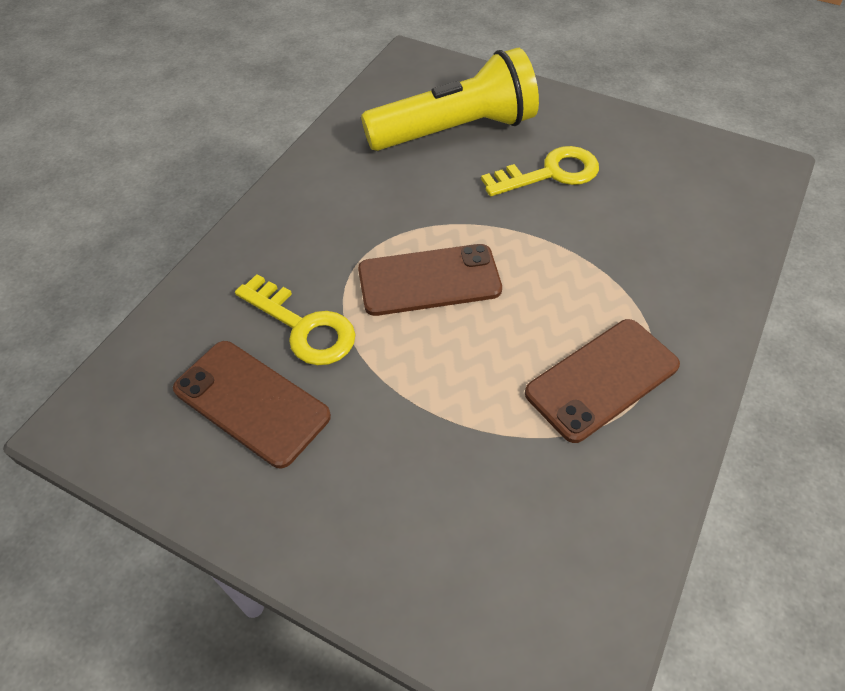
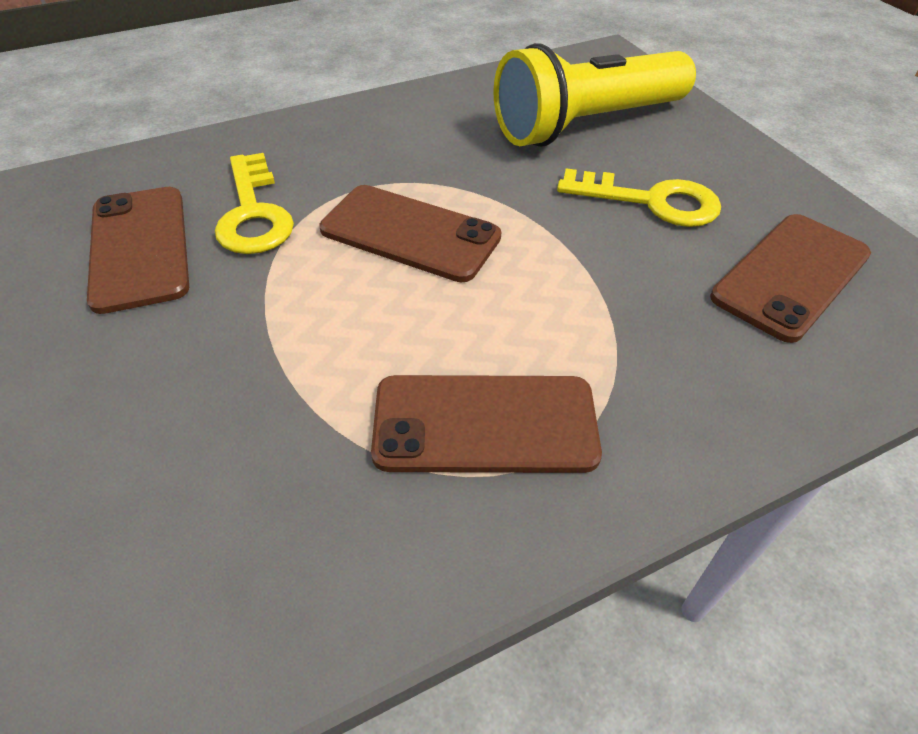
camera: 35 degrees right, 5 degrees down
yellow flashlight [361,48,539,151] -> yellow flashlight turned 135 degrees clockwise [493,43,696,147]
none -> brown phone [710,214,871,343]

